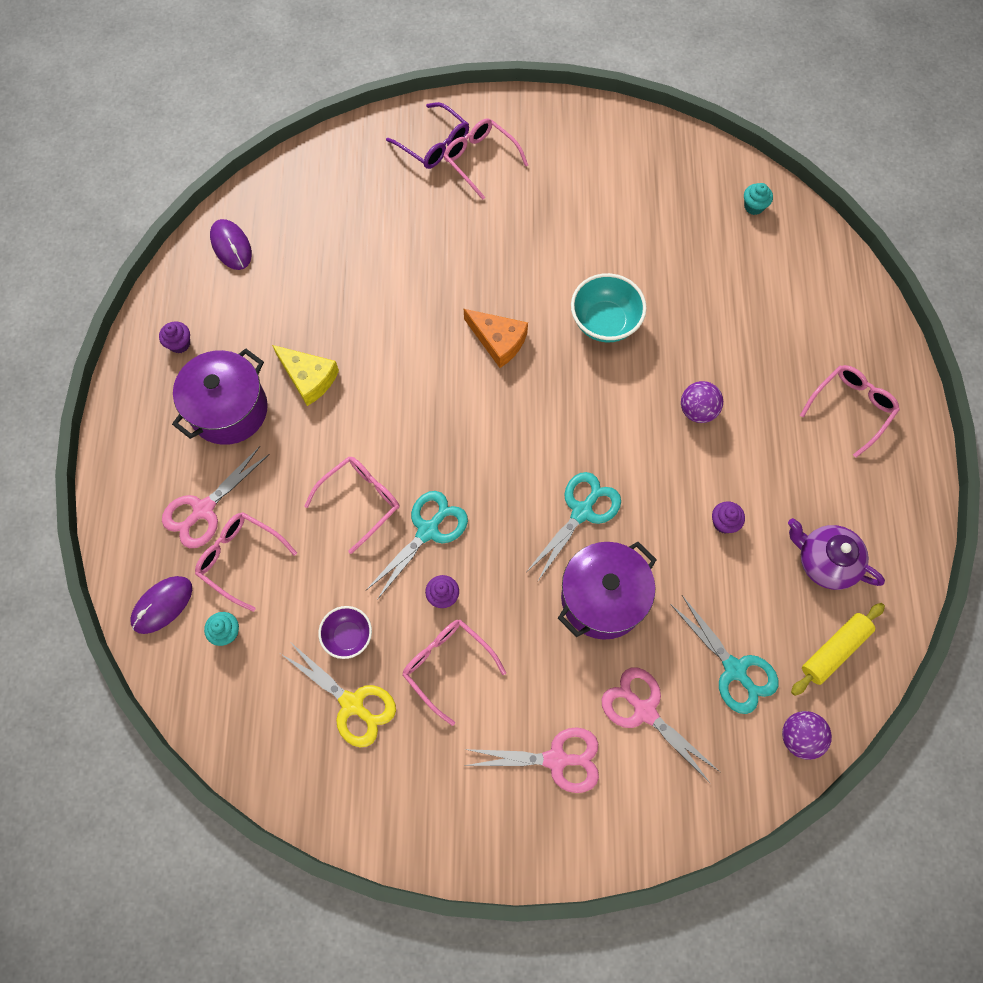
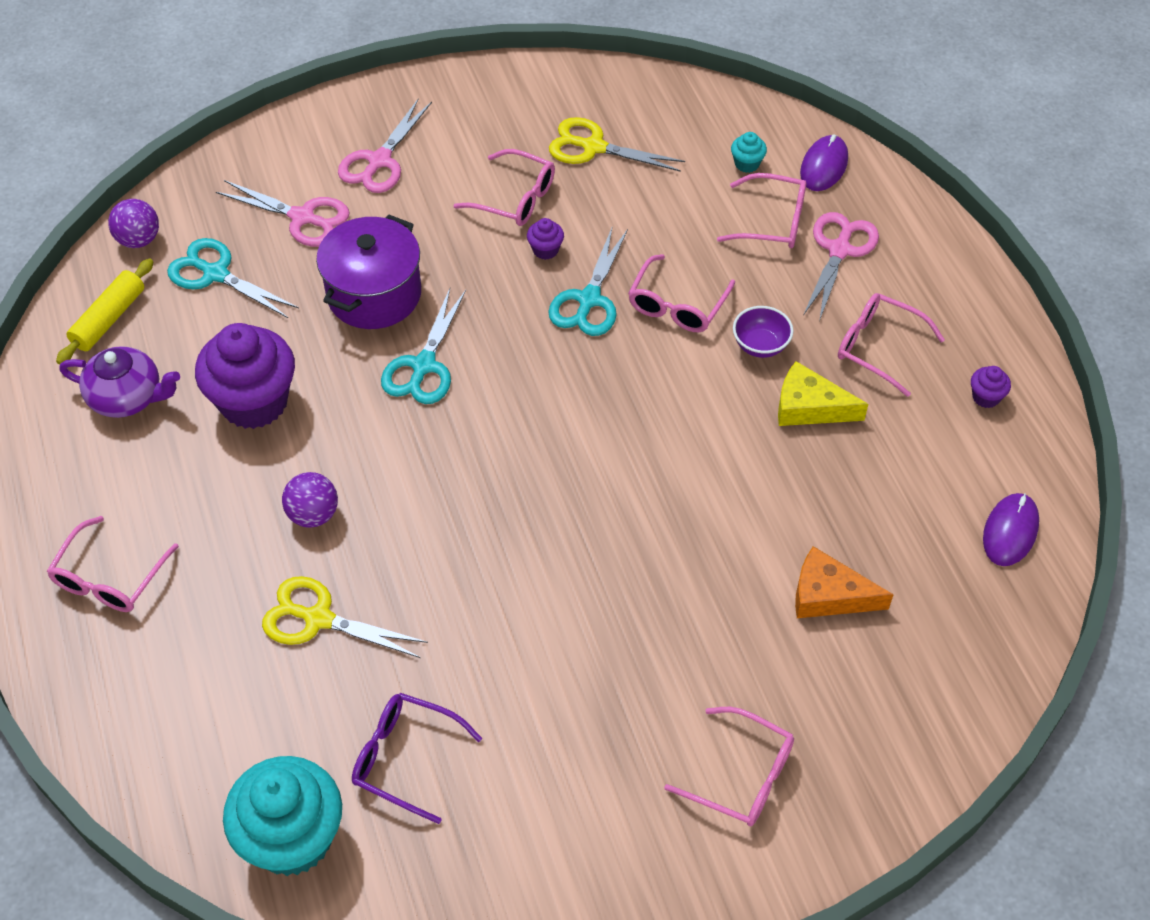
camera: 160 degrees right, 15 degrees down
purple pot [172,348,268,445] -> pink glasses [838,293,945,397]
purple mouse [210,219,252,270] -> purple mouse turned 75 degrees clockwise [983,493,1039,566]
purple bowl [318,606,372,659] -> purple bowl moved to [733,306,793,358]
purple glasses [386,102,469,169] -> purple glasses moved to [352,693,482,824]
orange cheese [464,309,528,368] -> orange cheese moved to [795,546,894,618]
pink scissors [464,727,599,793] -> pink scissors turned 45 degrees counterclockwise [338,98,432,193]
turquoise bowl [571,273,647,342] -> none
purple cupcake [712,501,745,534] -> purple cupcake [195,323,295,429], size x2.44
turquoise cupcake [744,183,773,215] -> turquoise cupcake [223,756,342,876], size x2.44
none -> yellow scissors [262,576,428,658]

